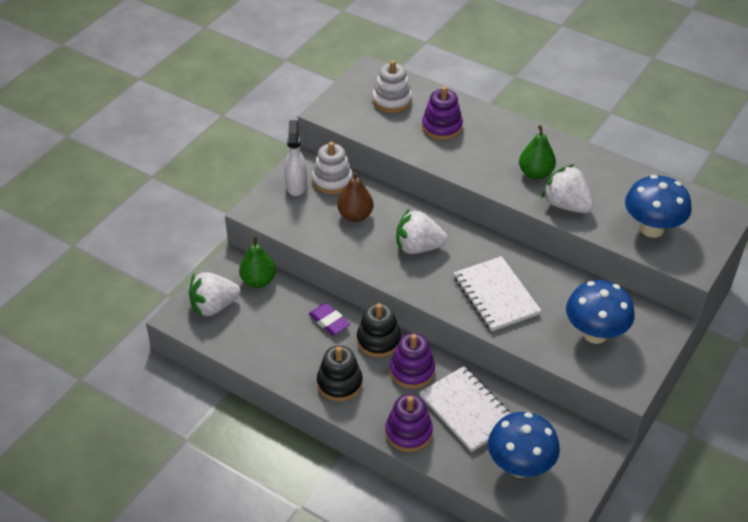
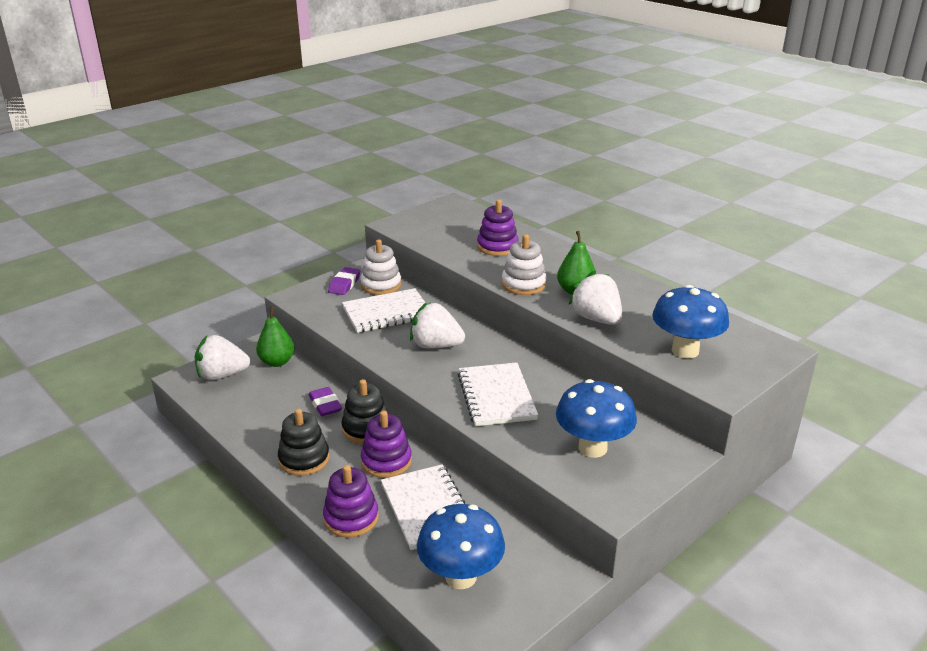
camera: 15 degrees right, 15 degrees down
white spray bottle [284,120,307,196] -> purple eraser [328,267,360,295]
brown pear [337,172,374,222] -> white notebook [342,288,425,333]
white stacking toy [372,60,412,113] -> white stacking toy moved to [502,234,547,295]

